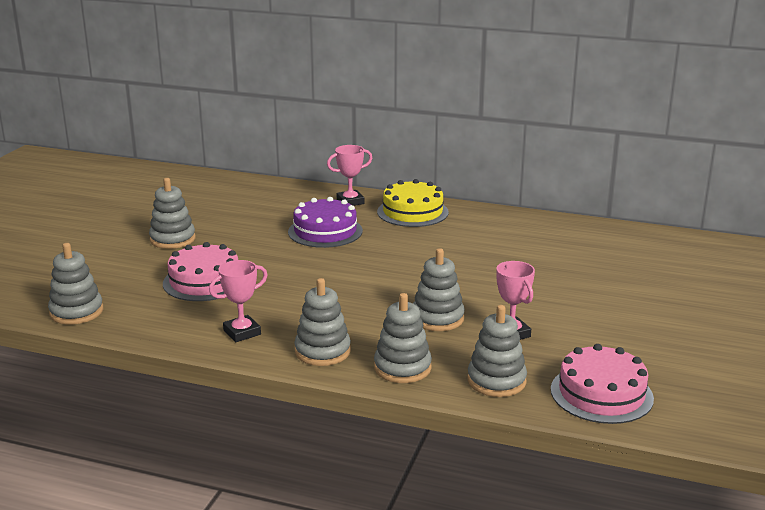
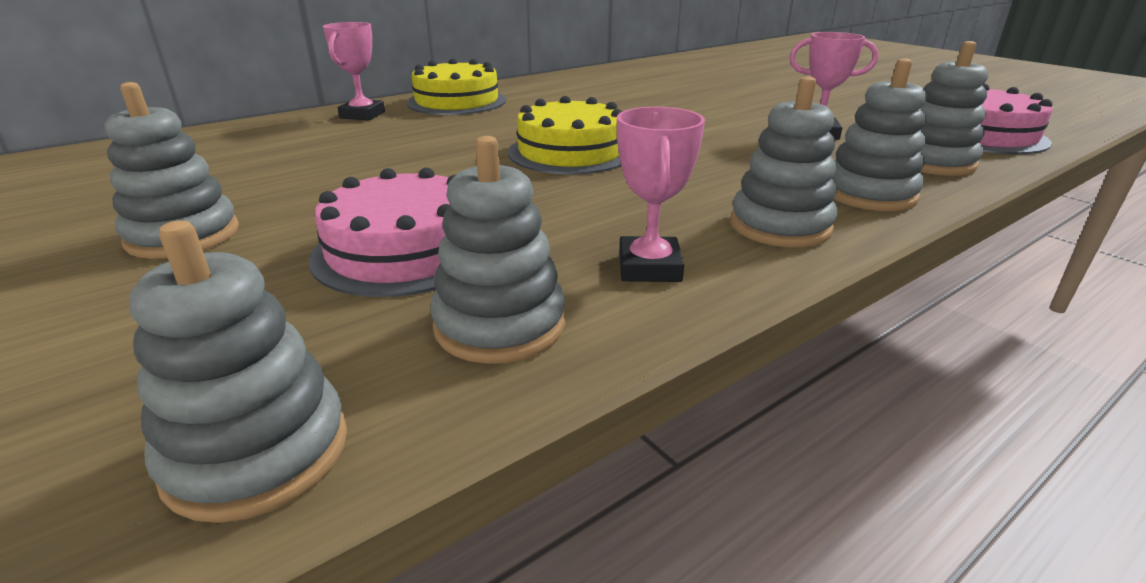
camera: 55 degrees left, 5 degrees up
purple cake [288,197,363,248] -> none
grey stacking toy [413,248,465,331] -> grey stacking toy moved to [430,136,565,364]
none -> yellow cake [508,96,622,175]

